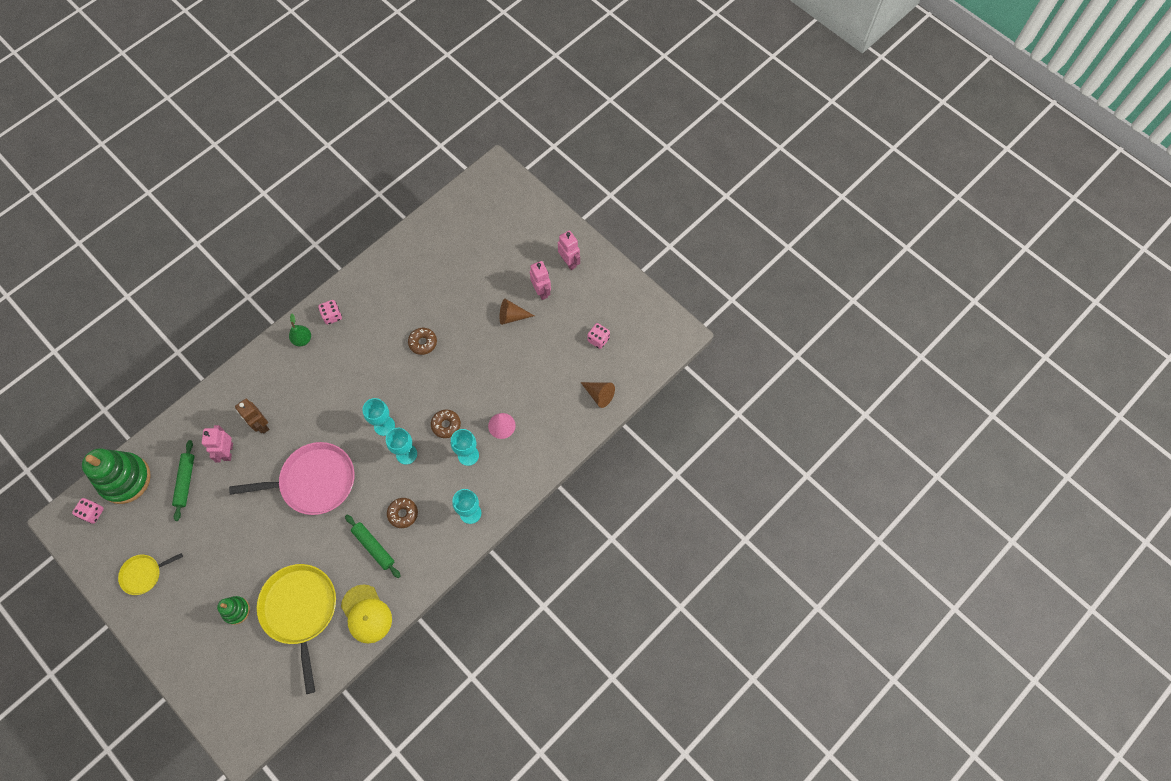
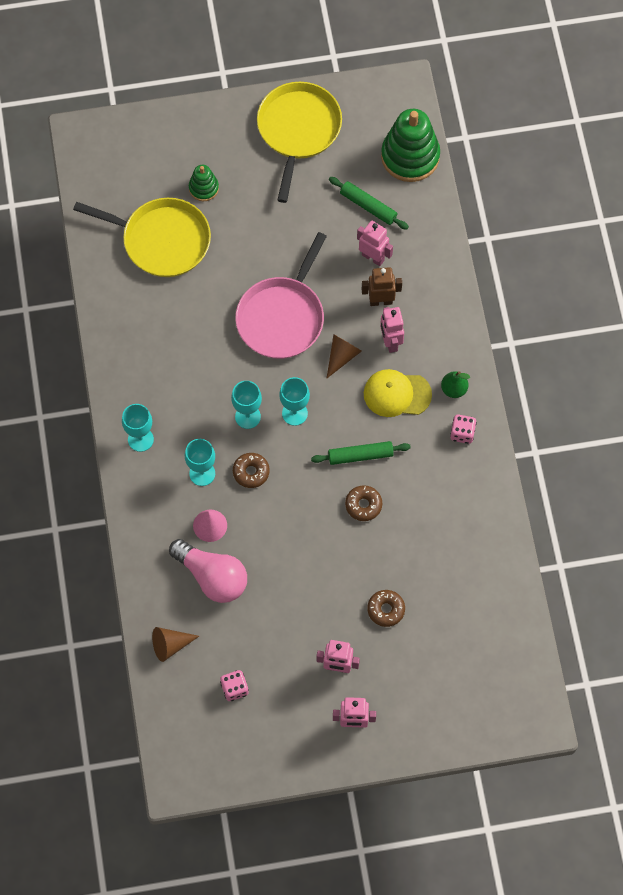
camera: 125 degrees right, 0 degrees up
pink dice [72,498,104,524] -> none
yellow pan [118,553,183,595] -> yellow pan [257,82,342,203], size x1.92
yellow cap [341,584,392,643] -> yellow cap moved to [364,369,432,417]
green rolling pin [345,515,401,578] -> green rolling pin moved to [311,441,411,465]
brown donut [387,498,418,528] -> brown donut moved to [367,590,405,627]
brown cone [500,299,534,325] -> brown cone moved to [326,334,362,379]
none -> pink light bulb [169,539,247,603]
none -> pink robot [380,307,404,353]

